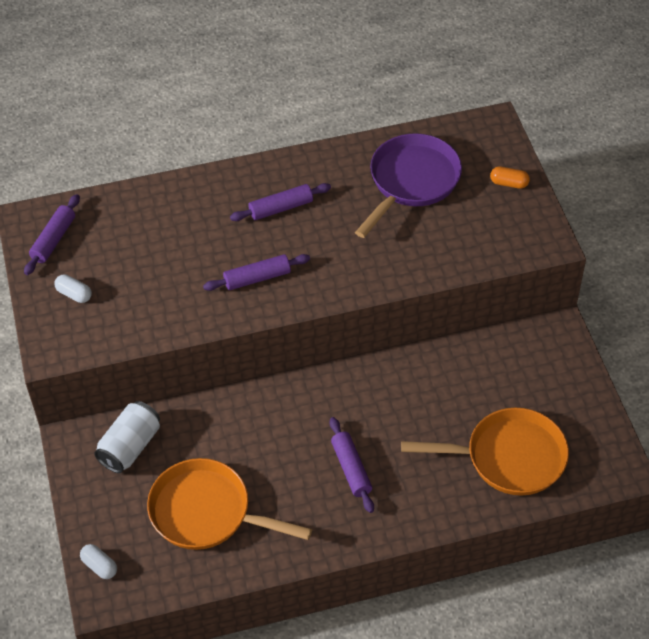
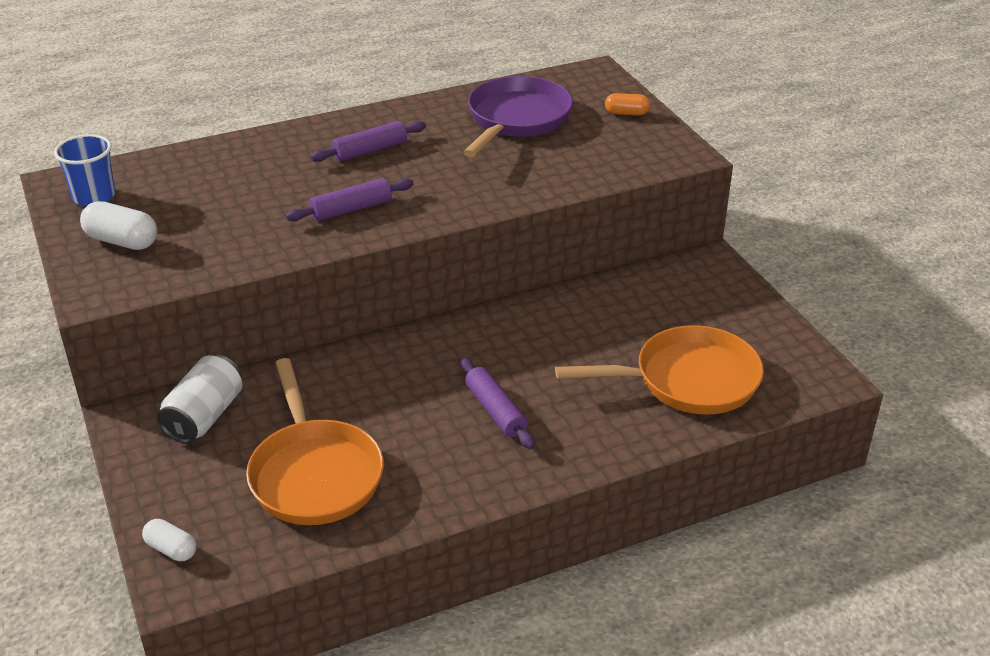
camera: 10 degrees left, 15 degrees down
purple rolling pin [24,194,80,275] -> blue cup [54,134,116,206]
white capsule [54,274,92,303] -> white capsule [80,201,158,250], size x1.58
orange pan [147,458,312,550] -> orange pan turned 120 degrees counterclockwise [246,358,384,525]

